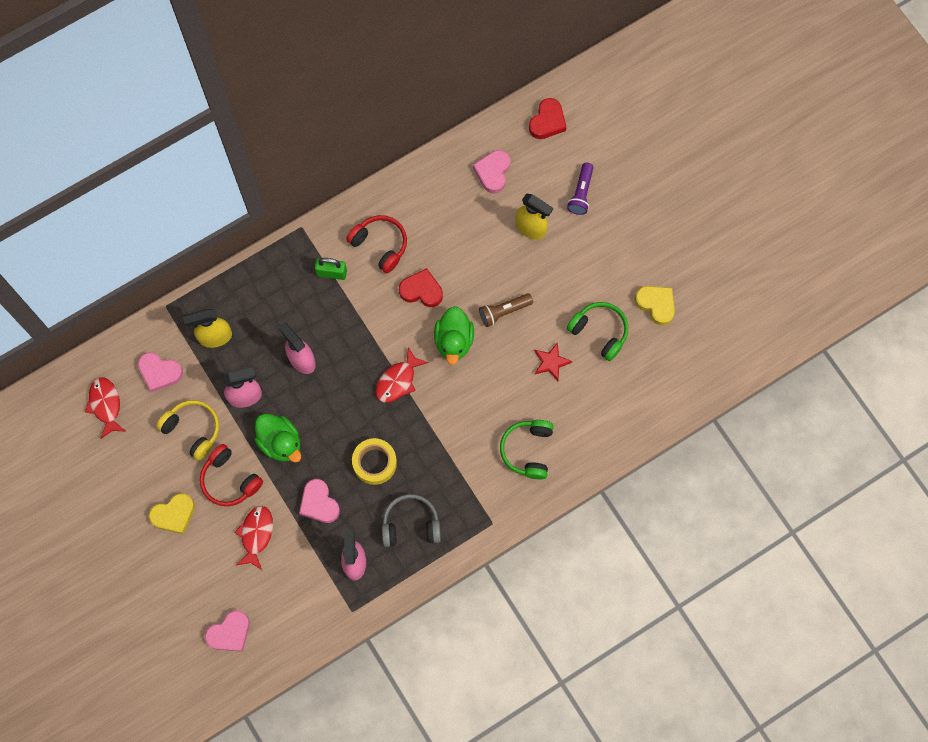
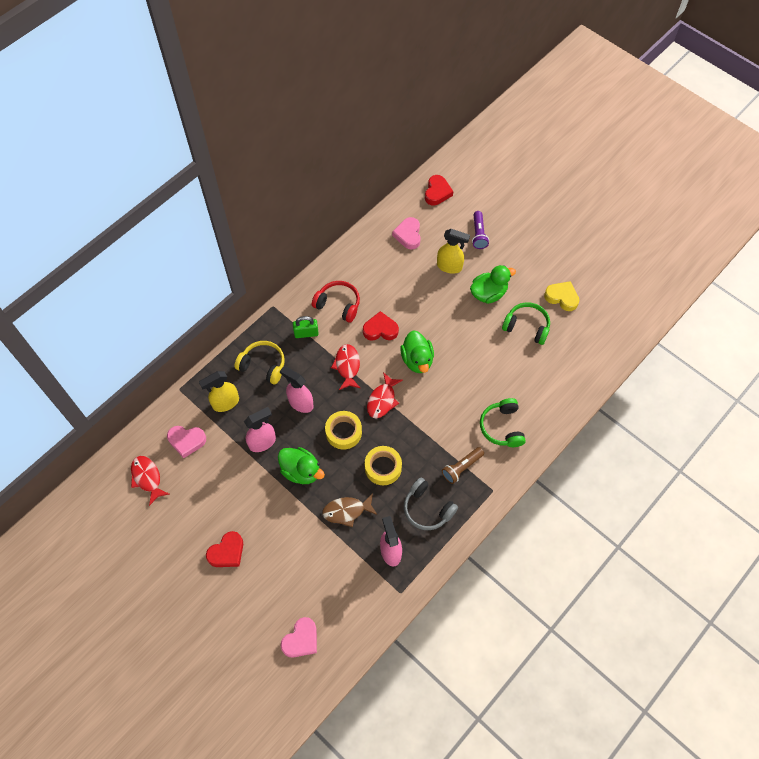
camera: 15 degrees left, 10 degrees down
yellow heart [149,493,195,534] -> red heart [206,531,243,567]
yellow headphones [156,400,219,461] -> yellow headphones moved to [235,341,285,385]
red headphones [200,444,263,506] -> none
red fish [234,506,273,570] -> red fish moved to [331,344,361,390]
pink heart [299,479,340,523] -> brown fish [322,493,377,527]
grey headphones [382,494,441,547] -> grey headphones turned 120 degrees counterclockwise [404,477,458,530]
brown flashlight [479,293,533,327] -> brown flashlight moved to [442,447,484,484]
red star [534,342,572,381] -> none
none -> yellow tape [325,411,362,450]
none -> green duck [470,265,516,304]

